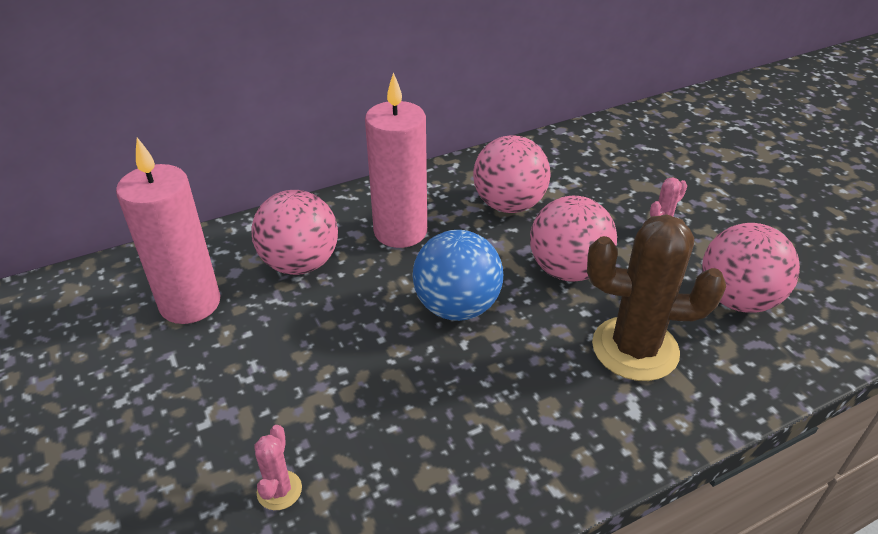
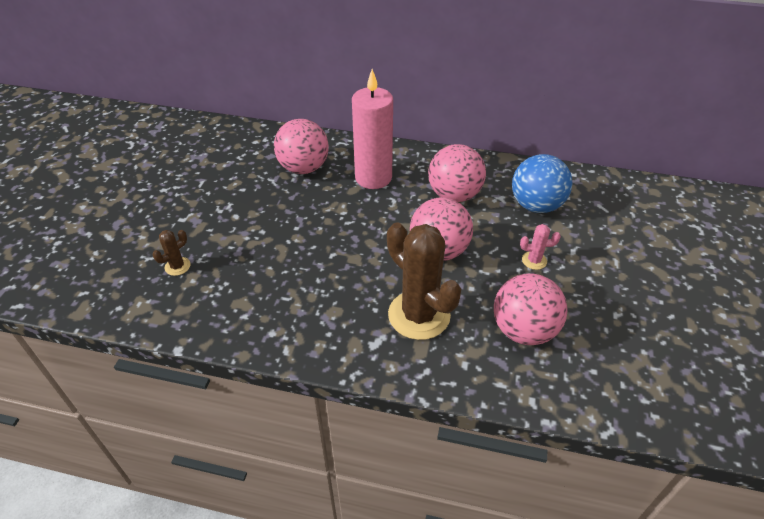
camera: 40 degrees right, 5 degrees up
pink candle [116,138,220,324] -> none
pink cactus [254,425,302,510] -> brown cactus [153,230,191,276]
blue ball [412,230,503,321] -> blue ball moved to [512,154,573,213]

